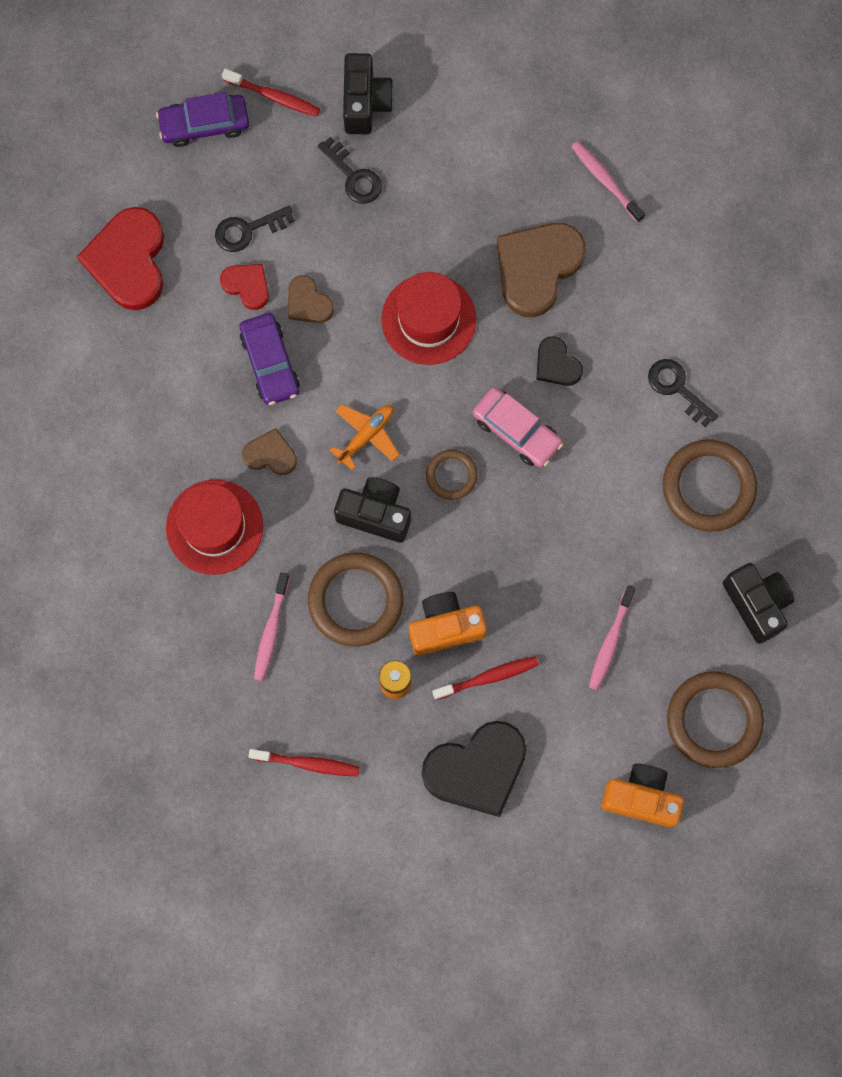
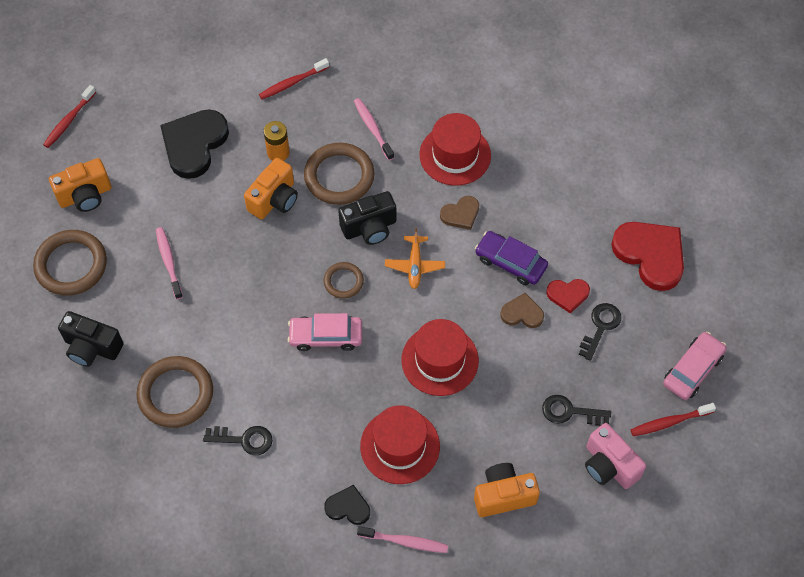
camera: 140 degrees right, 15 degrees down
purple car [156,92,249,147] -> pink car [663,332,726,400]
black camera [343,53,394,134] -> pink camera [585,423,646,489]
red toothbrush [432,656,539,700] -> red toothbrush moved to [43,85,96,148]
brown heart [497,223,586,317] -> red hat [360,405,440,484]
black heart [536,336,583,386] -> black heart moved to [324,485,370,525]
none -> orange camera [474,463,540,517]

